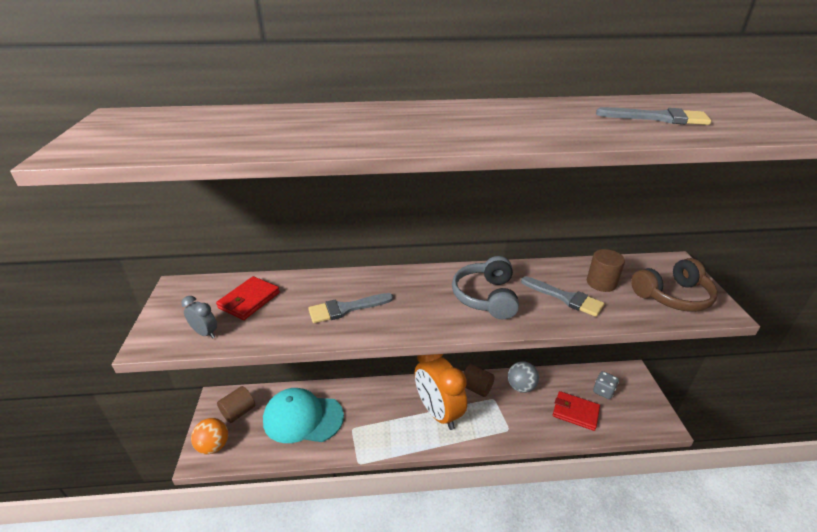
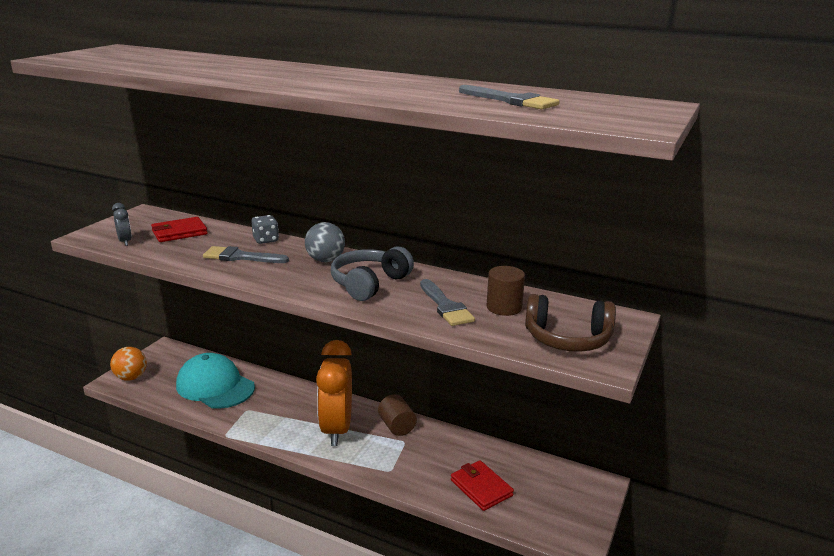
camera: 30 degrees right, 10 degrees down
brown cylinder [217,386,255,423] -> none
grey ball [508,361,539,393] -> grey ball moved to [305,222,345,262]
grey dice [593,371,619,399] -> grey dice moved to [251,215,279,244]

